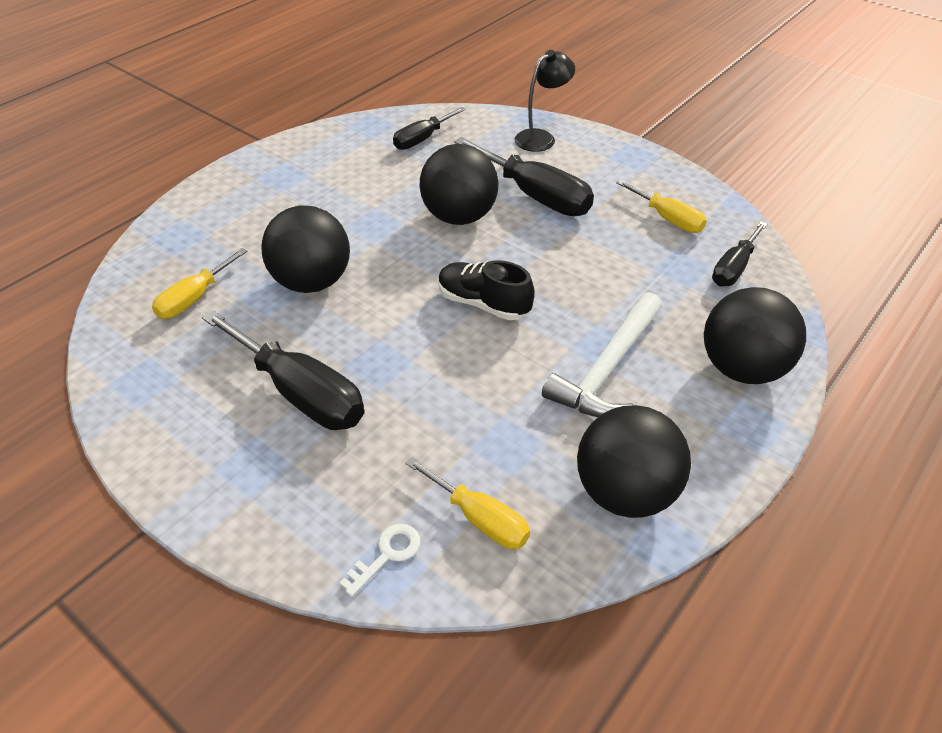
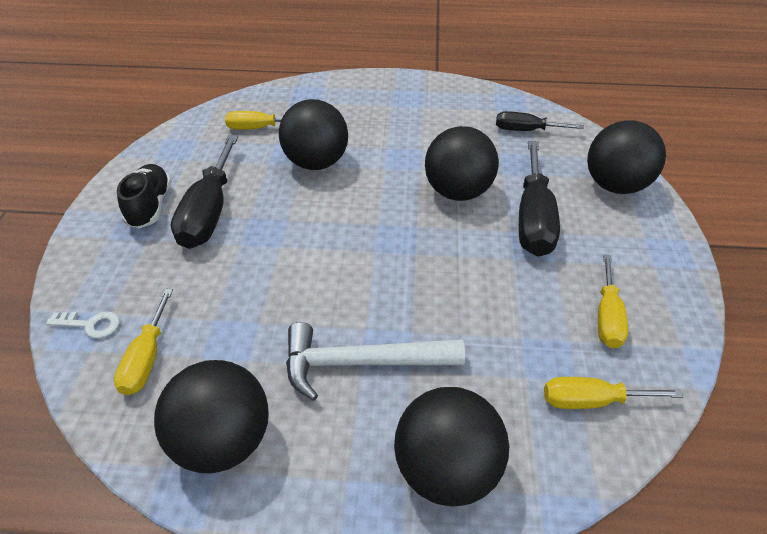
camera: 55 degrees right, 0 degrees up
black shoe [438,260,535,320] -> black shoe moved to [117,164,171,228]
black lamp [514,50,575,152] -> black ball [587,120,666,194]
black screwdriver [712,222,768,287] -> yellow screwdriver [544,377,683,409]

